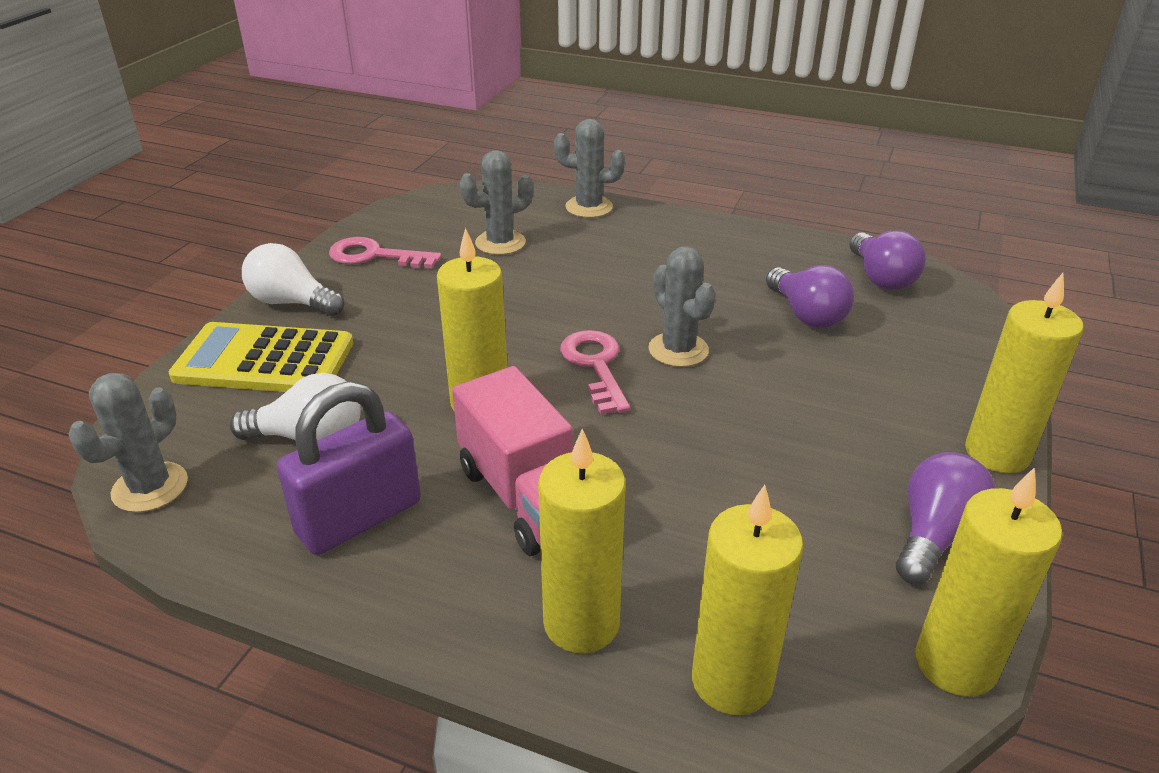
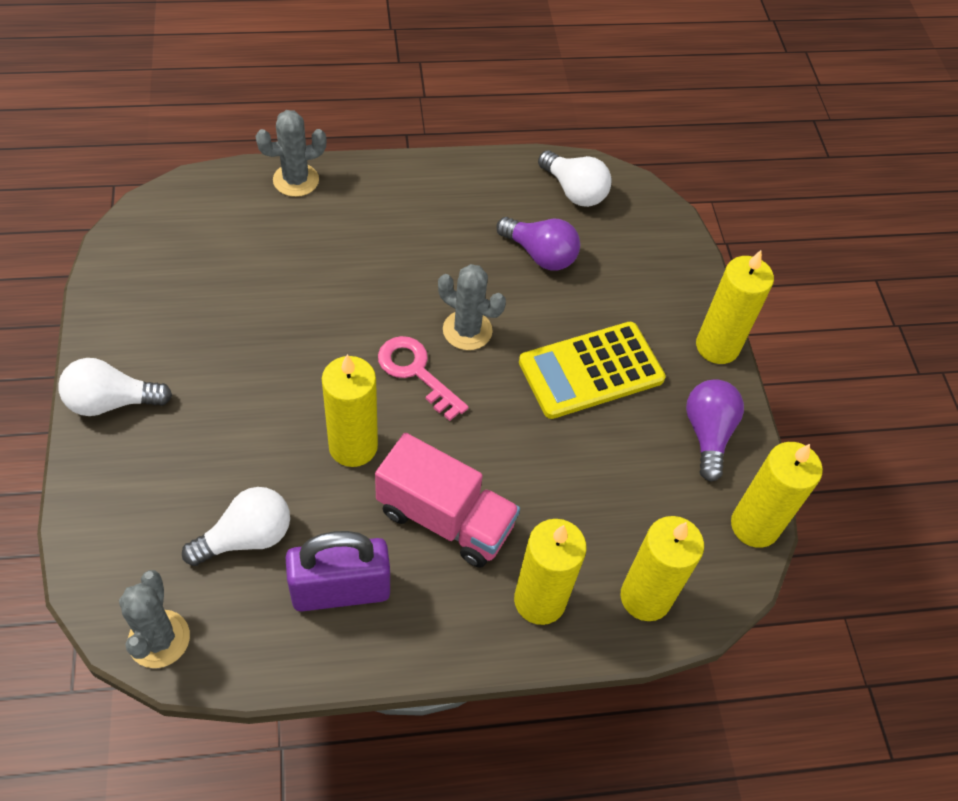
camera: 35 degrees left, 20 degrees up
yellow calculator [169,322,353,392] -> yellow calculator moved to [519,322,666,419]
purple padlock [277,381,421,555] -> purple padlock turned 60 degrees clockwise [285,531,390,611]
pink key [329,237,442,268] -> none
grey cactus [460,150,534,255] -> none
purple light bulb [849,231,926,290] -> white light bulb [538,150,612,207]

